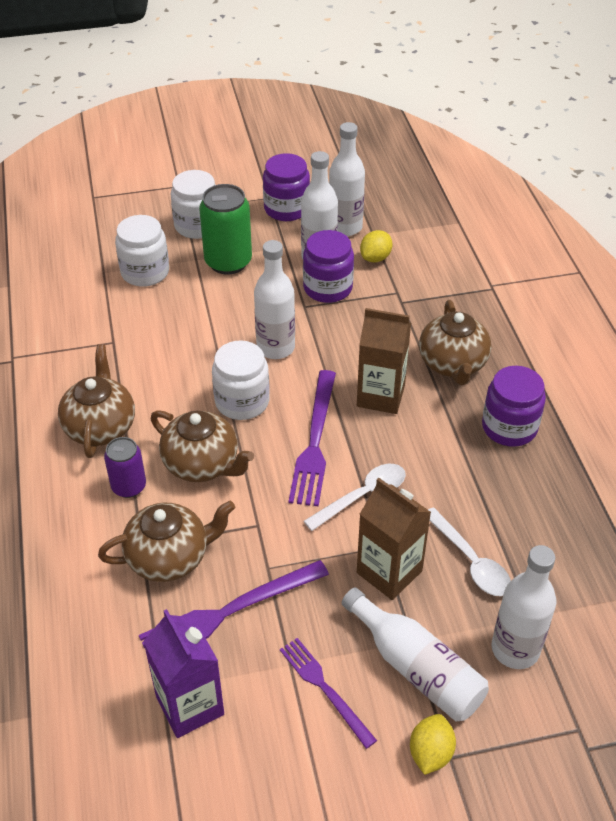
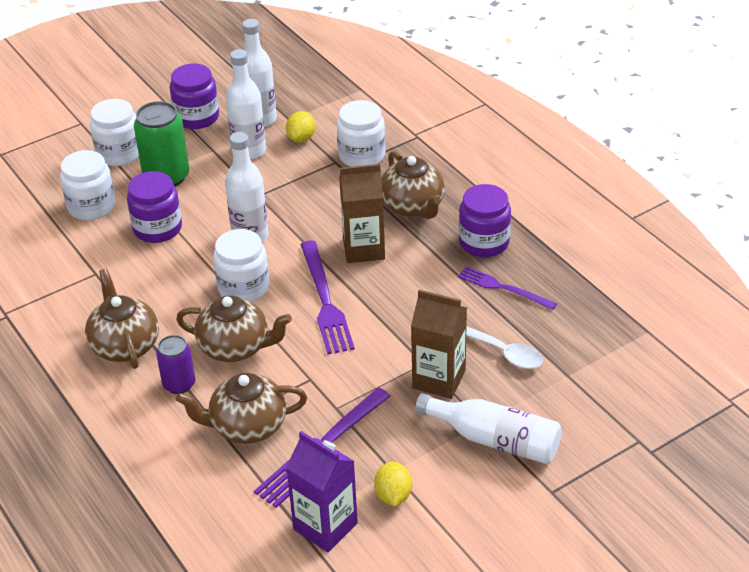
camera: 20 degrees left, 5 degrees down
brown teapot [98,501,235,582] -> brown teapot turned 150 degrees counterclockwise [176,373,307,444]
purple fork [280,638,377,749] -> purple fork moved to [458,266,557,310]
purple jar [303,230,354,303] -> purple jar moved to [127,171,182,243]
white spoon [304,464,406,531] -> none
yellow lemon [410,714,456,775] -> yellow lemon moved to [374,461,412,506]
white bottle [492,545,556,669] -> none
none -> white jar [337,100,385,167]

